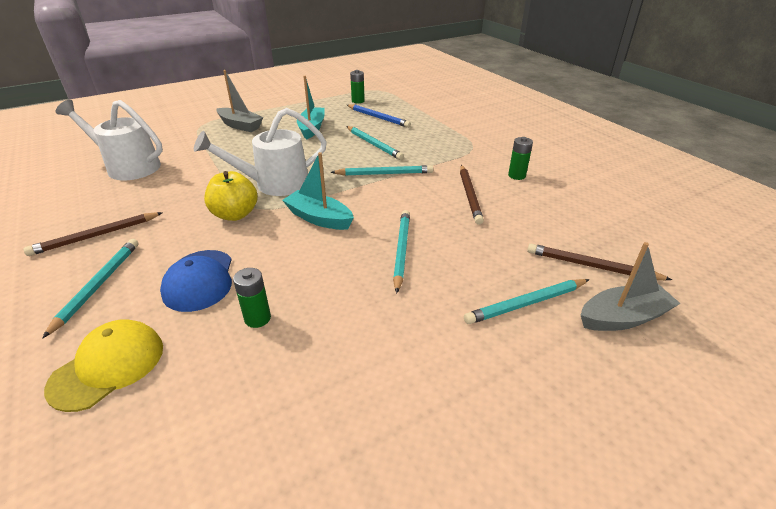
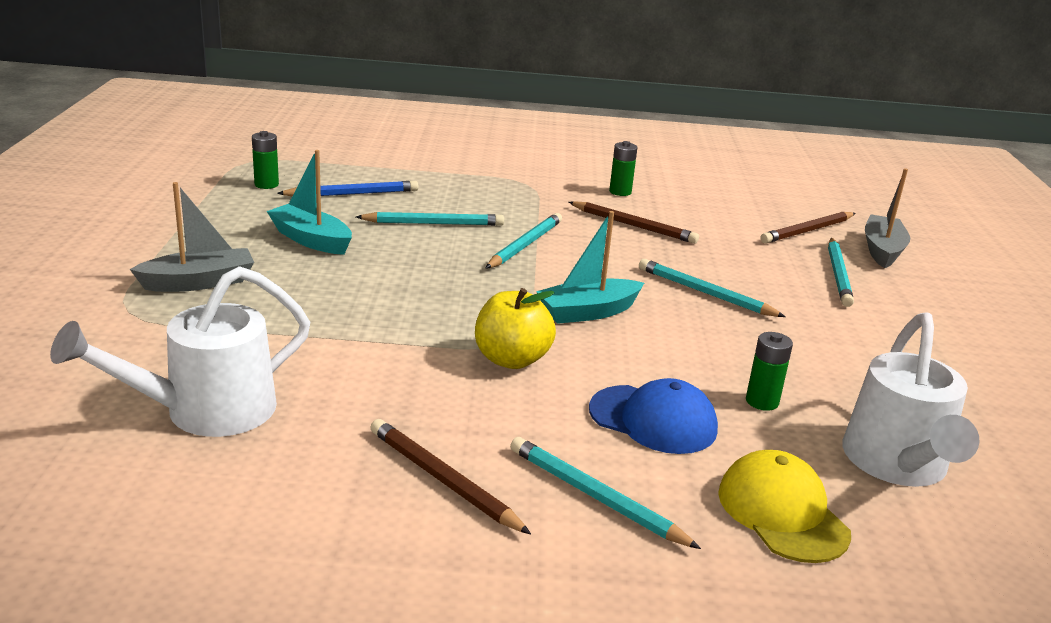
camera: 60 degrees left, 10 degrees down
brown pencil [24,212,163,256] -> brown pencil turned 135 degrees clockwise [370,419,531,534]
white watering can [194,108,327,196] -> white watering can moved to [842,313,979,487]

